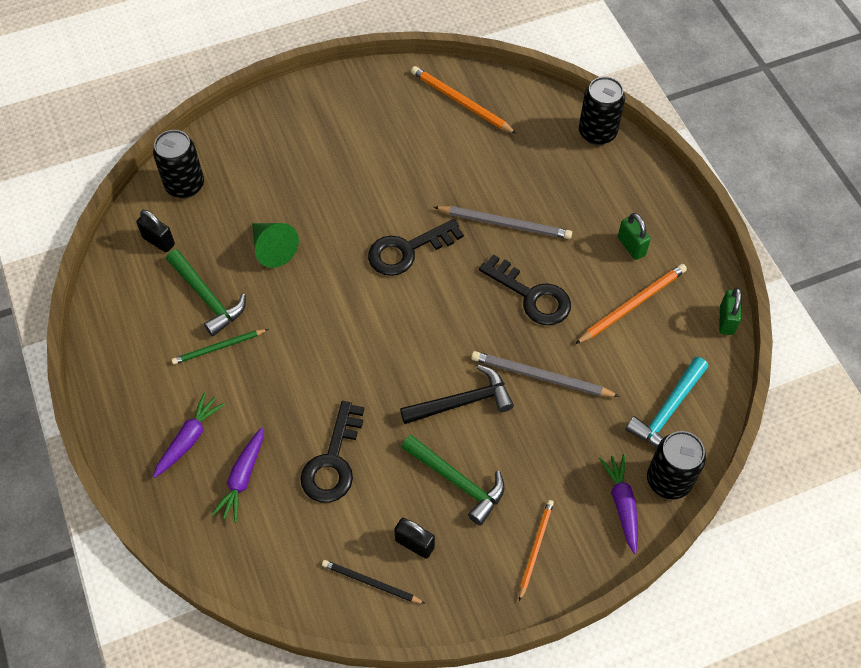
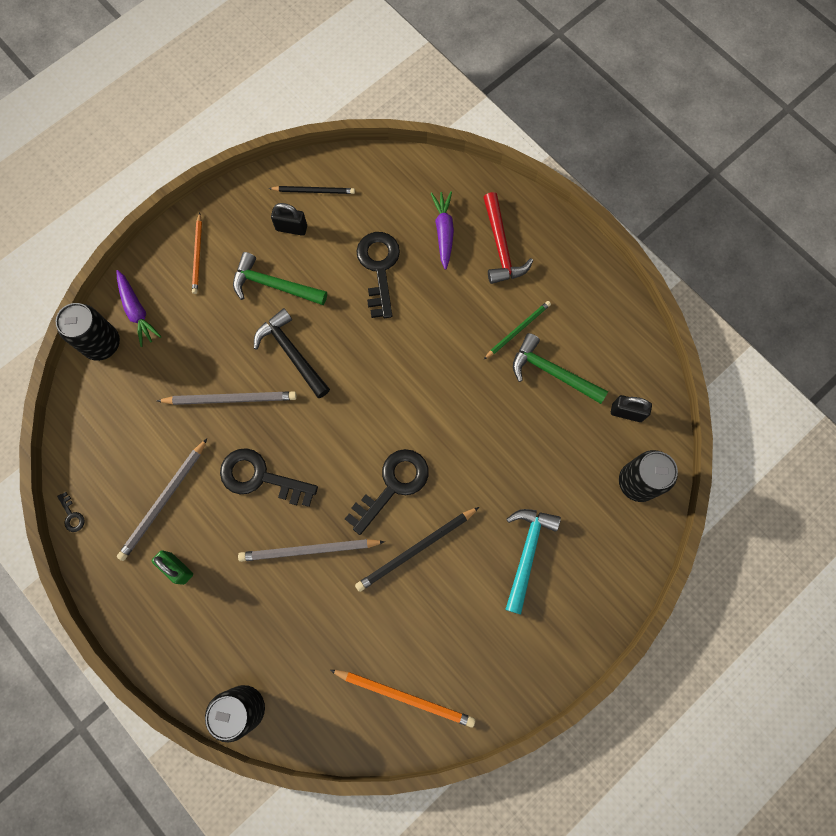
camera: 160 degrees right, 15 degrees up
purple carrot [153,392,225,478] -> red hammer [483,192,533,284]
green cone [252,223,299,268] -> none
black hammer [400,365,514,424] -> black hammer turned 90 degrees clockwise [254,308,330,398]
orange pencil [575,264,687,344] -> grey pencil [117,439,207,561]
turquoise hammer [625,357,708,447] -> turquoise hammer moved to [505,509,561,614]
green padlock [719,287,742,335] -> black key [57,492,85,532]
none -> black pencil [355,507,479,592]

